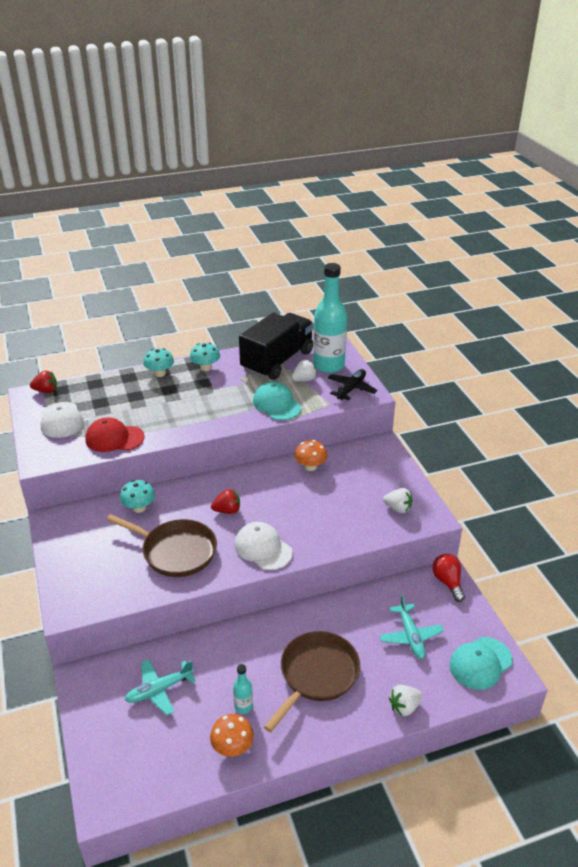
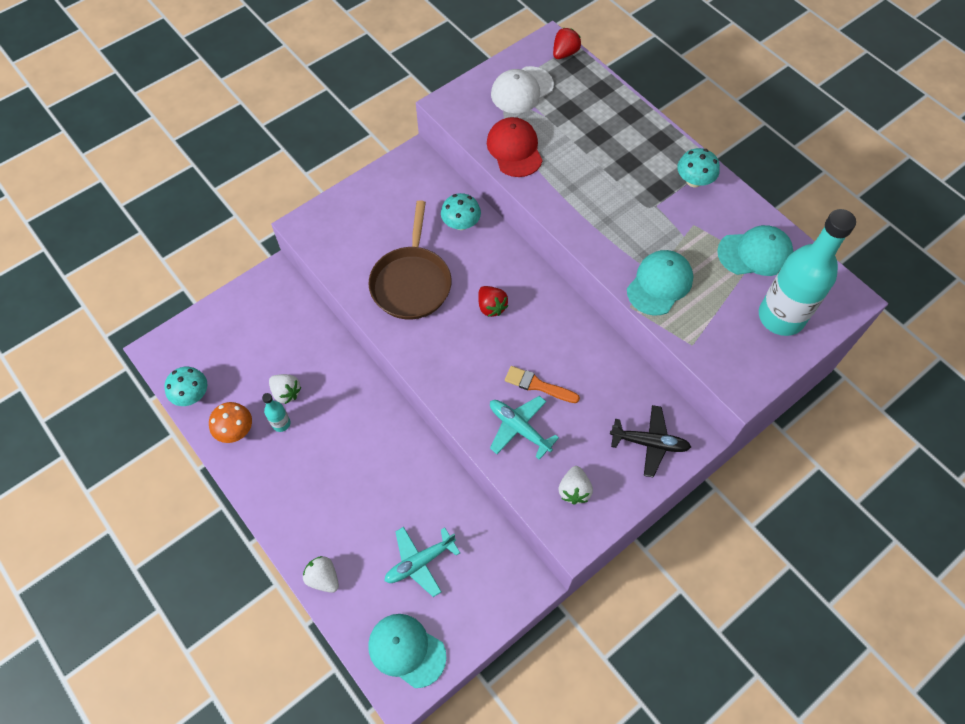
camera: 70 degrees right, 25 degrees up
red strawberry [30,370,57,393] -> red strawberry turned 120 degrees counterclockwise [553,28,581,59]
turquoise plane [125,659,196,716] -> turquoise plane moved to [490,396,559,460]
turquoise mushroom [143,348,174,377] -> turquoise mushroom moved to [164,367,207,406]
white cap [234,522,293,570] -> none
black truck [239,312,314,380] -> turquoise cap [717,225,793,276]
brown pan [264,631,360,732] -> none
white strawberry [291,360,317,382] -> white strawberry moved to [269,374,302,404]
orange mushroom [294,440,327,471] -> none
black plane [328,369,378,400] -> black plane moved to [610,405,691,477]
red light bulb [432,554,465,602] -> none
none -> orange brush [505,366,580,403]

